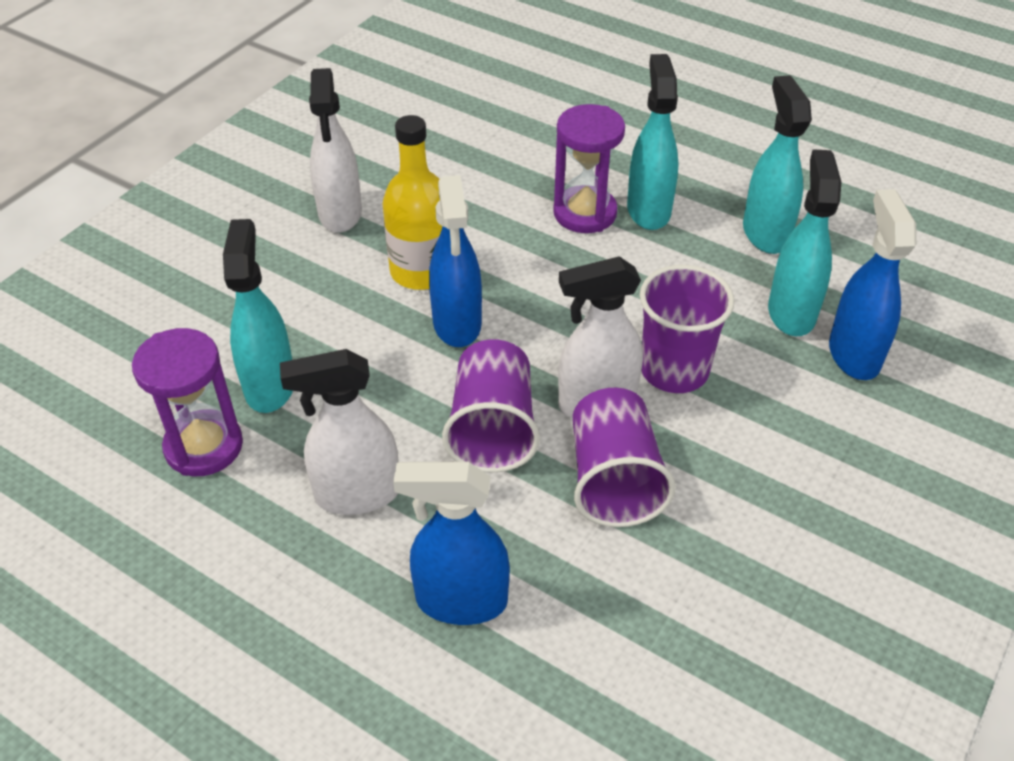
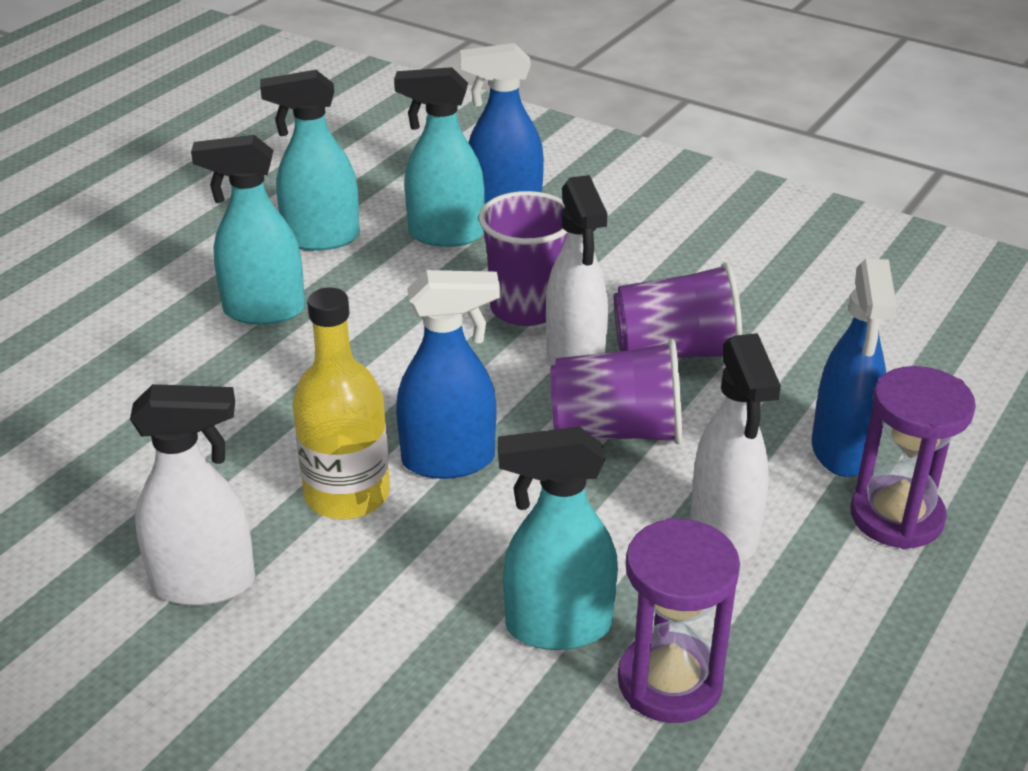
camera: 90 degrees left, 10 degrees down
purple hourglass [553,104,625,233] -> purple hourglass moved to [851,366,976,549]

